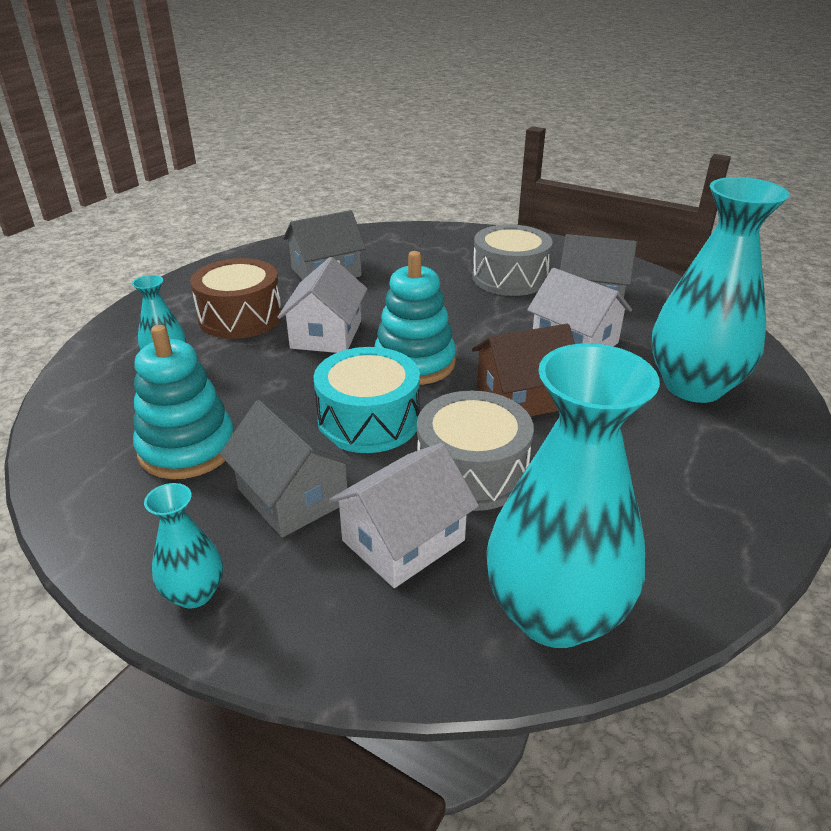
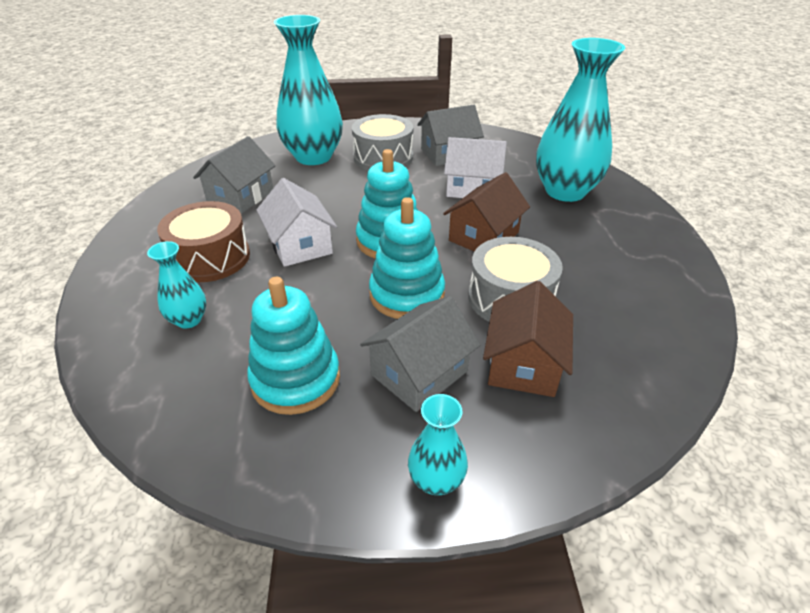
camera: 35 degrees left, 5 degrees up
grey house [220,400,357,537] -> grey house turned 60 degrees counterclockwise [360,296,480,412]
turquoise drum [314,347,420,453] -> turquoise stacking toy [369,197,445,319]
white house [328,443,479,588] -> brown house [483,281,573,397]
turquoise vase [486,343,660,648] -> turquoise vase moved to [274,15,343,165]

